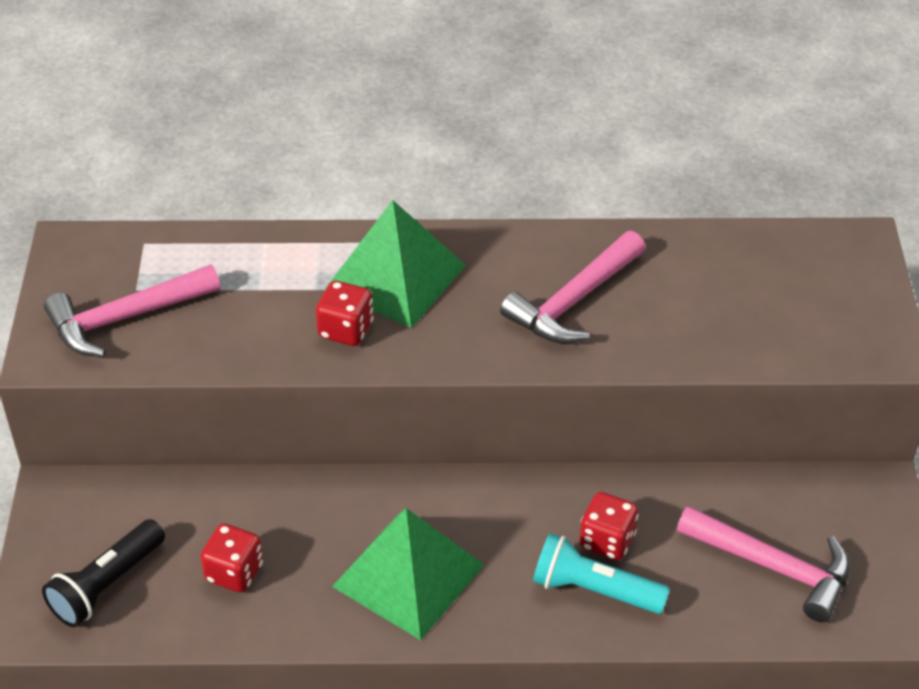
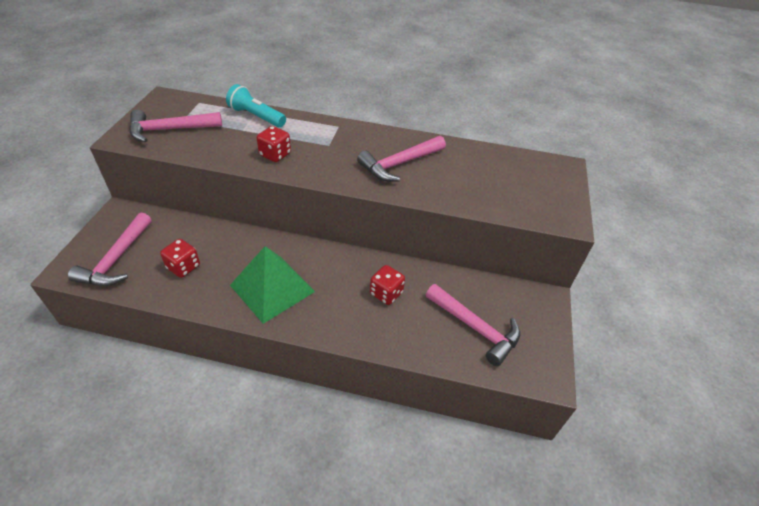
camera: 10 degrees right, 0 degrees up
black flashlight [42,519,165,627] -> pink hammer [68,213,152,286]
green pyramid [325,200,466,328] -> none
turquoise flashlight [533,533,670,614] -> turquoise flashlight moved to [226,84,286,128]

